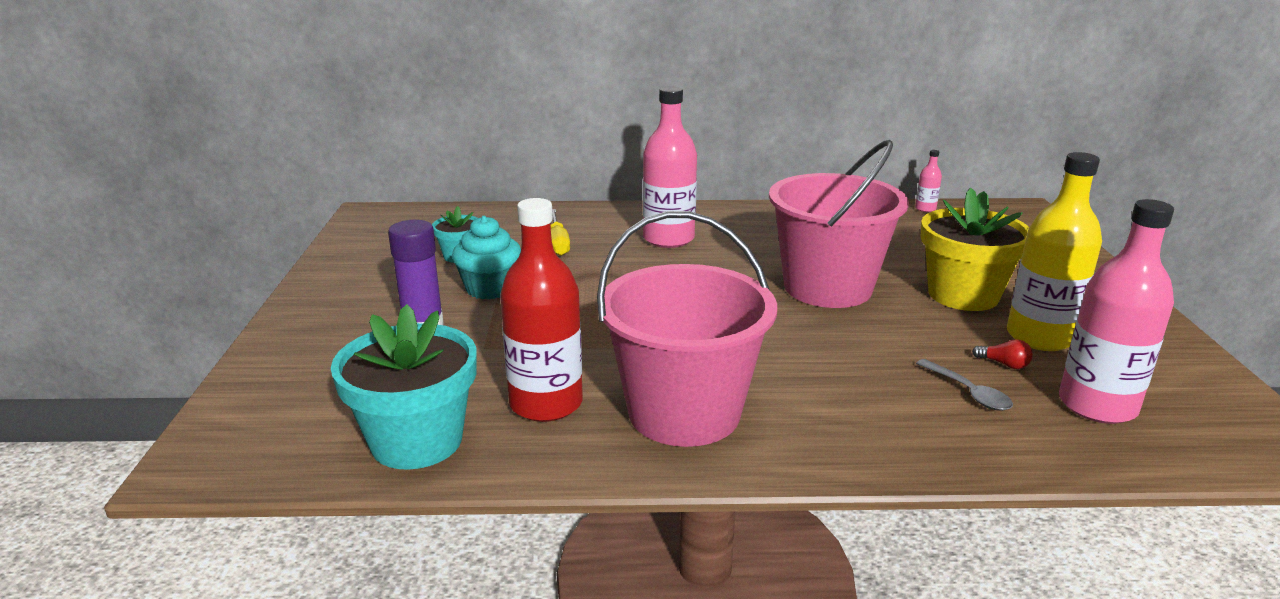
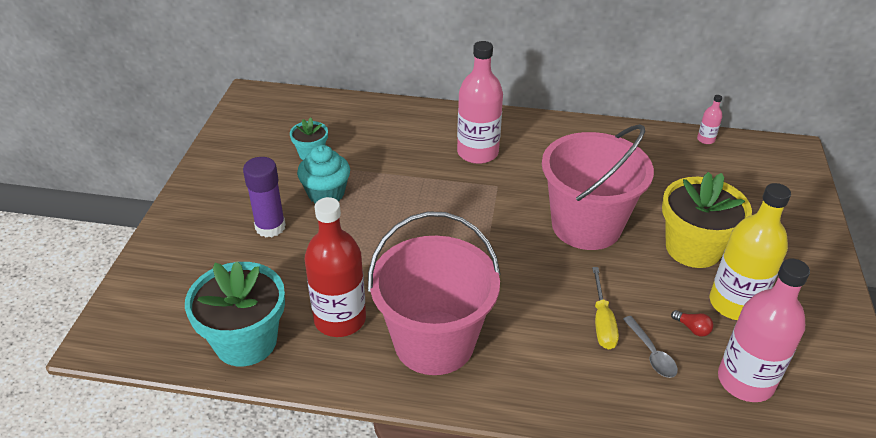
camera: 10 degrees right, 15 degrees up
yellow screwdriver [551,209,570,256] -> yellow screwdriver moved to [592,267,619,349]

